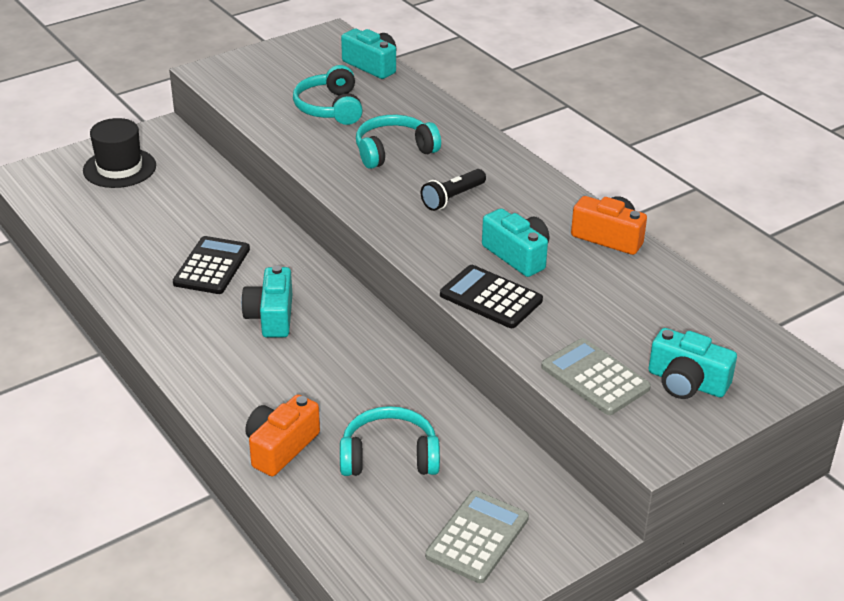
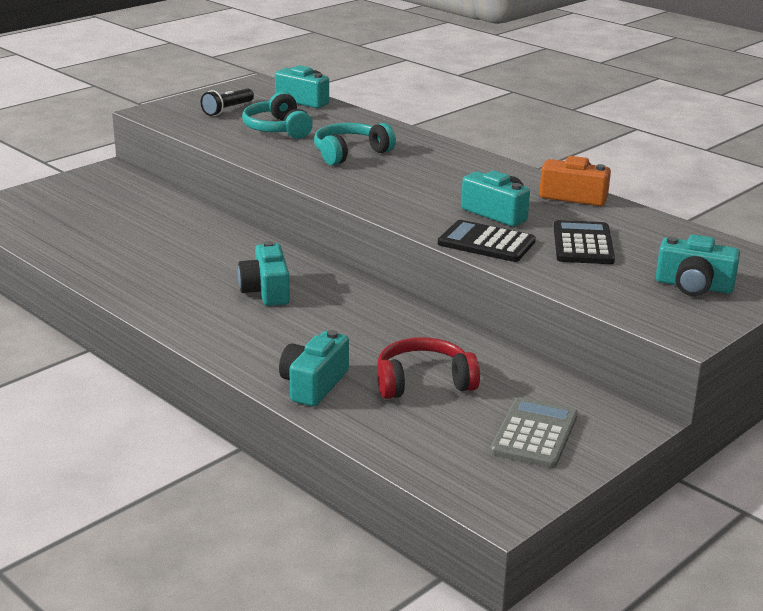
camera: 10 degrees left, 10 degrees down
black hat [83,118,156,188] -> none
black calculator [173,236,250,294] -> black calculator moved to [554,220,615,264]
orange camera [245,394,320,476] -> turquoise camera [279,330,349,407]
turquoise headphones [340,406,440,476] -> red headphones [377,337,480,399]
black flashlight [421,169,486,211] -> black flashlight moved to [201,88,254,116]
grey calculator [541,338,651,415] -> none

